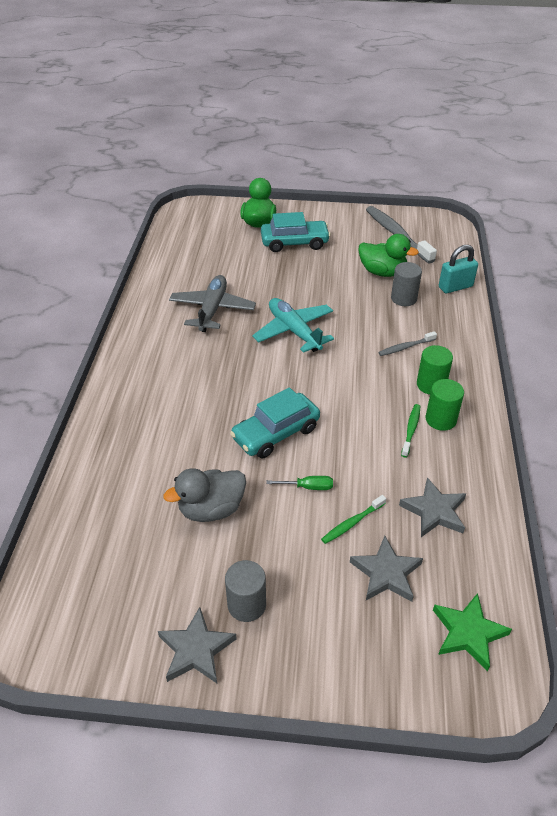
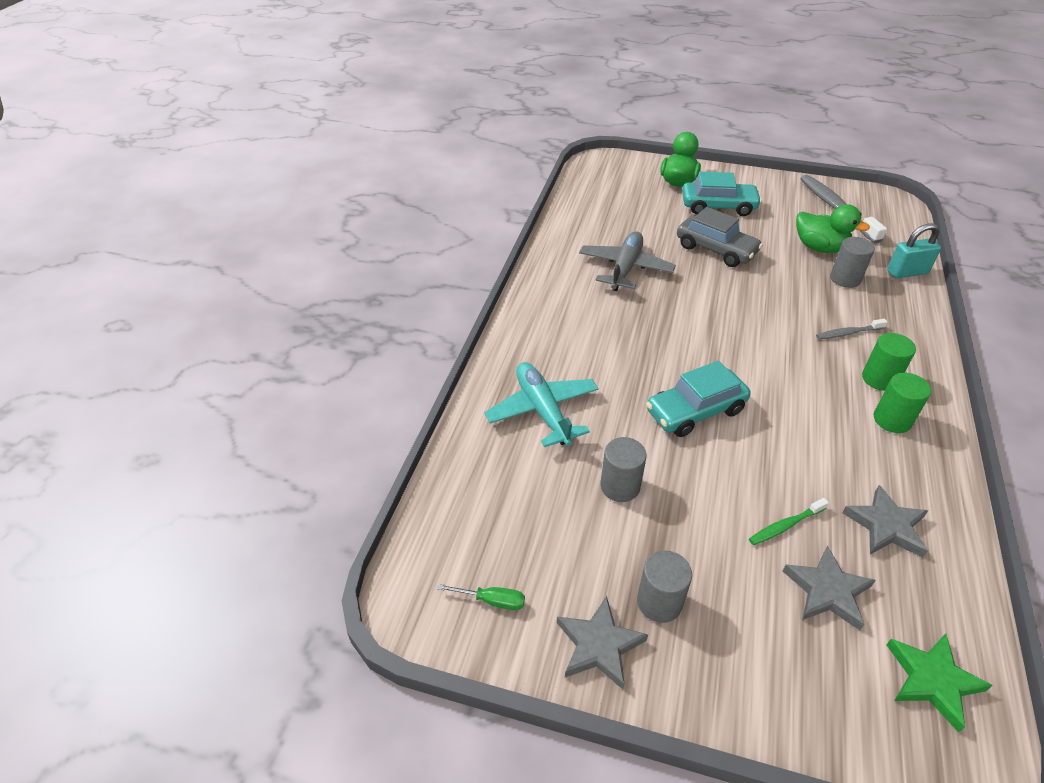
camera: 10 degrees right, 0 degrees up
grey duck [164,468,246,522] -> grey cylinder [600,437,647,502]
turquoise plane [252,298,334,353] -> turquoise plane moved to [484,362,599,447]
green screwdriver [266,476,333,490] -> green screwdriver moved to [437,584,525,610]
green toothbrush [401,404,420,458] -> none
none -> grey car [677,207,763,267]

